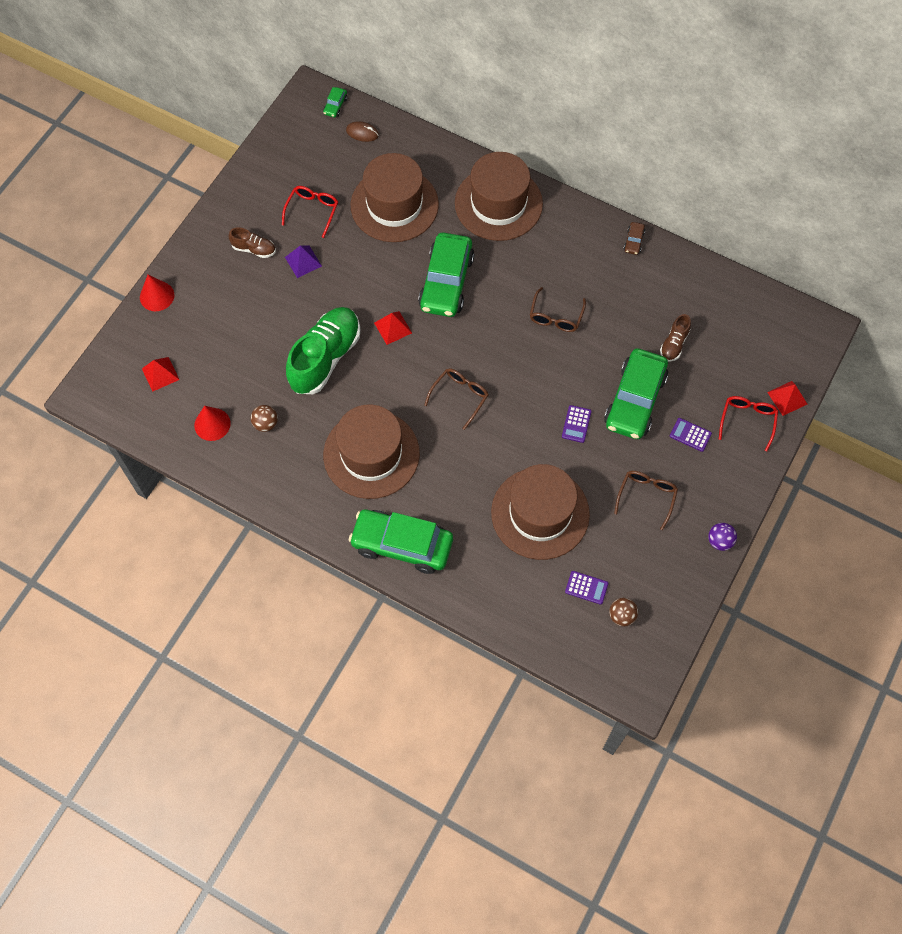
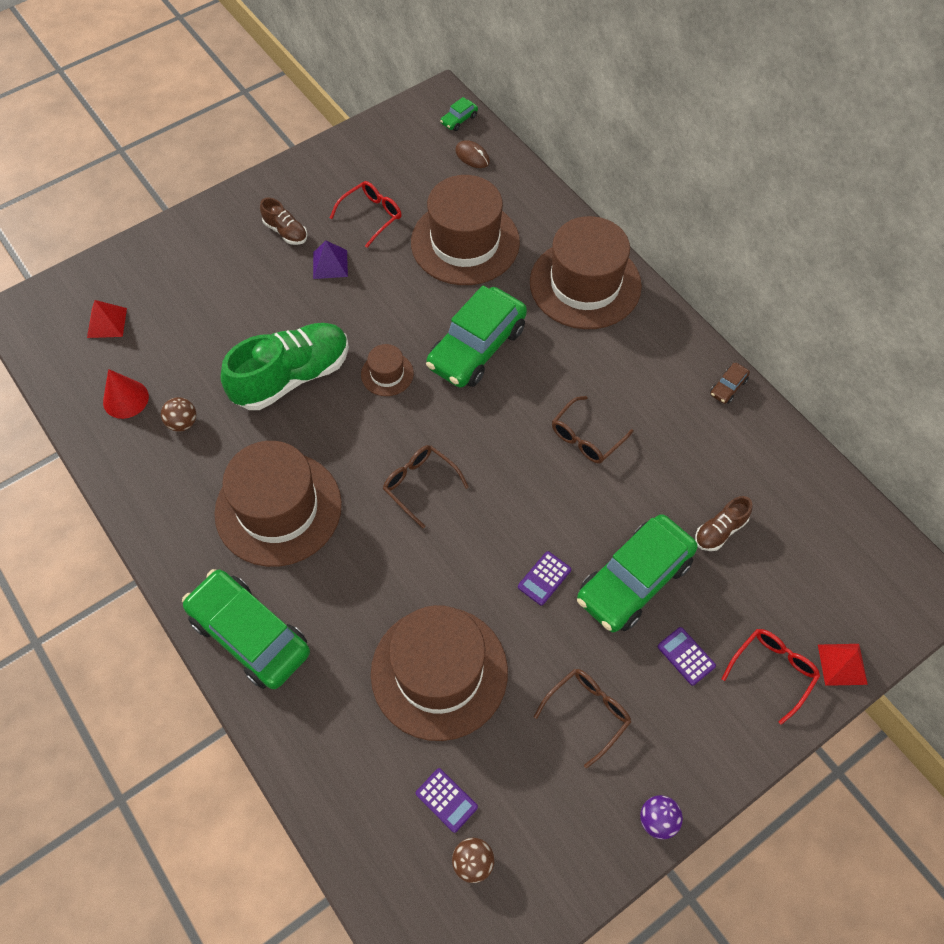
camera: 25 degrees right, 5 degrees down
red cone [140,275,174,311] -> none
red pyramid [374,311,412,345] -> brown hat [361,344,414,396]
brown glasses [424,368,488,430] -> brown glasses turned 105 degrees counterclockwise [383,445,469,529]

